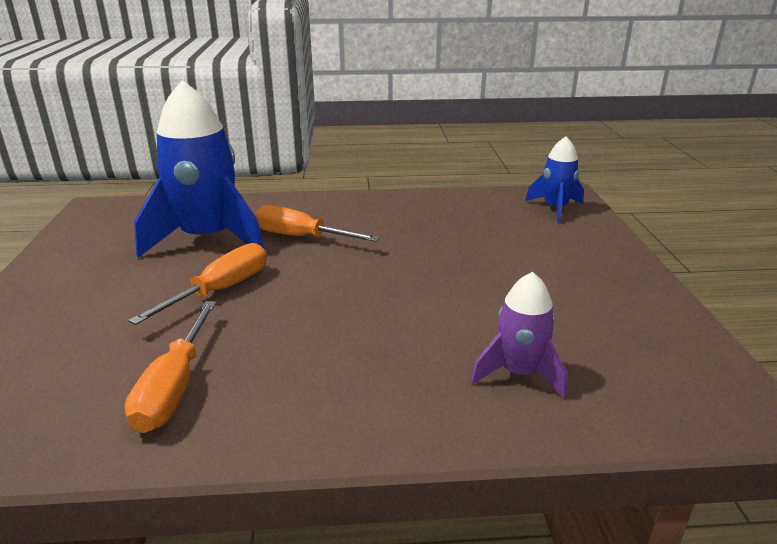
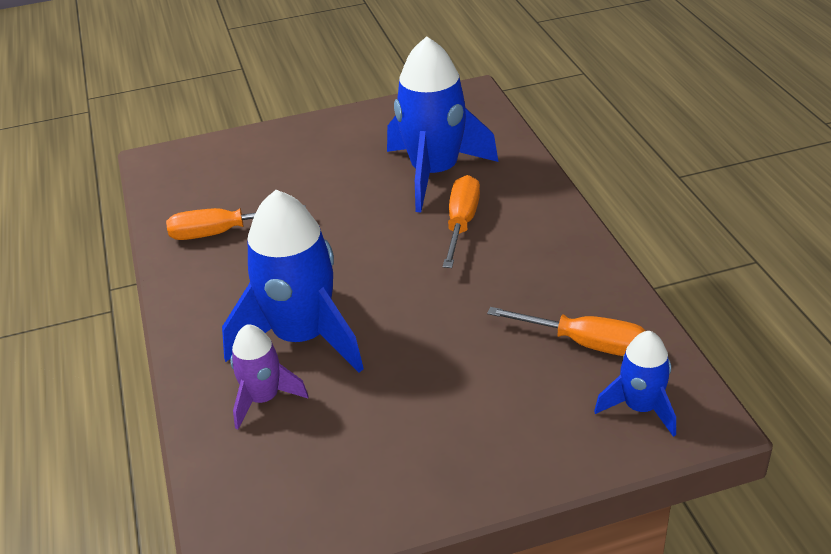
camera: 80 degrees right, 10 degrees up
orange screwdriver [128,243,267,325] -> orange screwdriver moved to [487,307,645,356]
none -> blue rocket [222,190,364,373]

